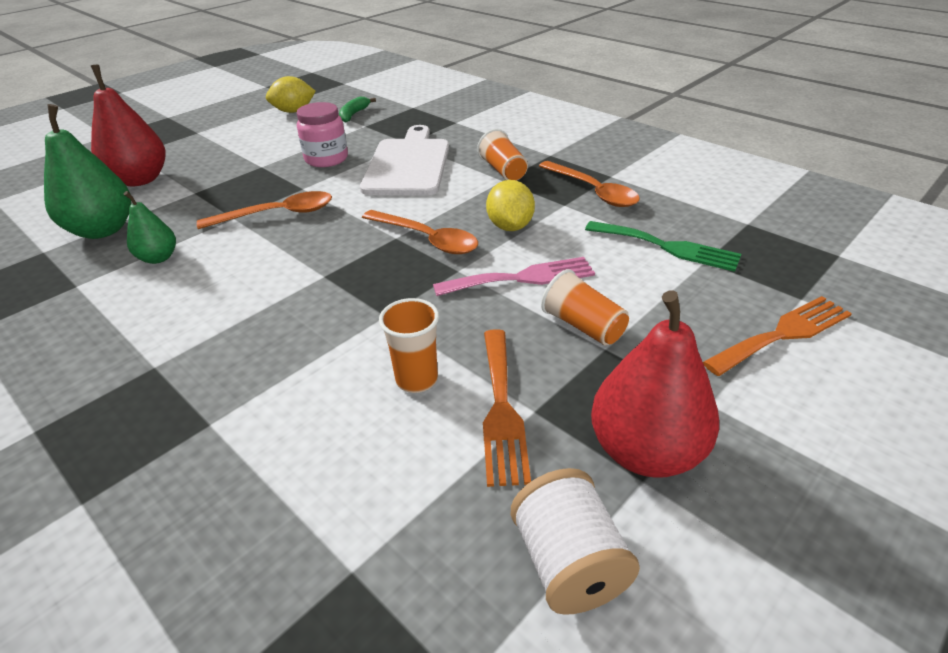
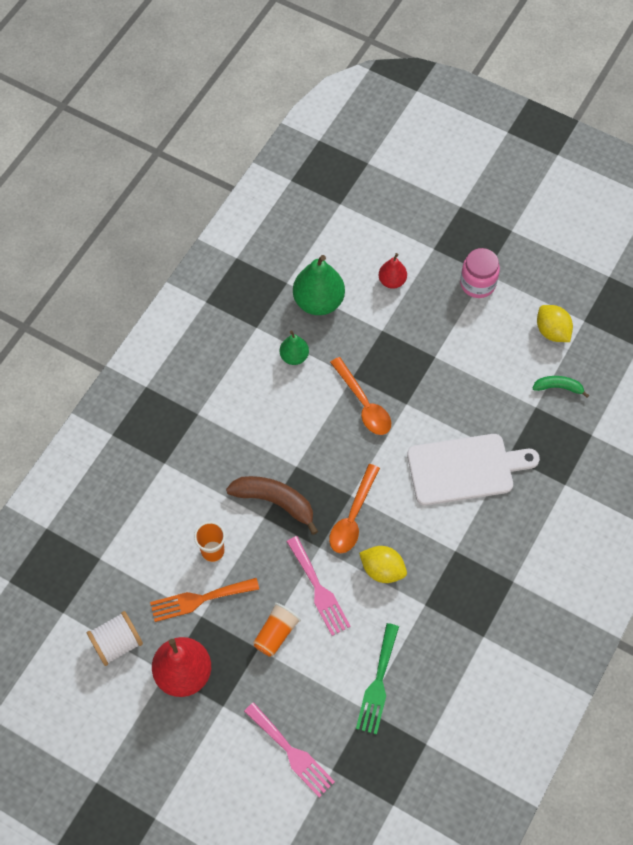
camera: 75 degrees right, 25 degrees up
red pear [91,65,165,186] -> red pear [379,253,407,289], size x0.56
pink jar [297,102,348,167] -> pink jar moved to [460,248,500,298]
orange cup [477,129,528,181] -> none
yellow lemon [486,180,535,231] -> yellow lemon turned 45 degrees clockwise [359,546,407,583]
orange spoon [539,161,640,207] -> none
orange fork [703,296,852,376] -> pink fork [244,702,335,797]
none -> brown banana [226,476,318,535]

